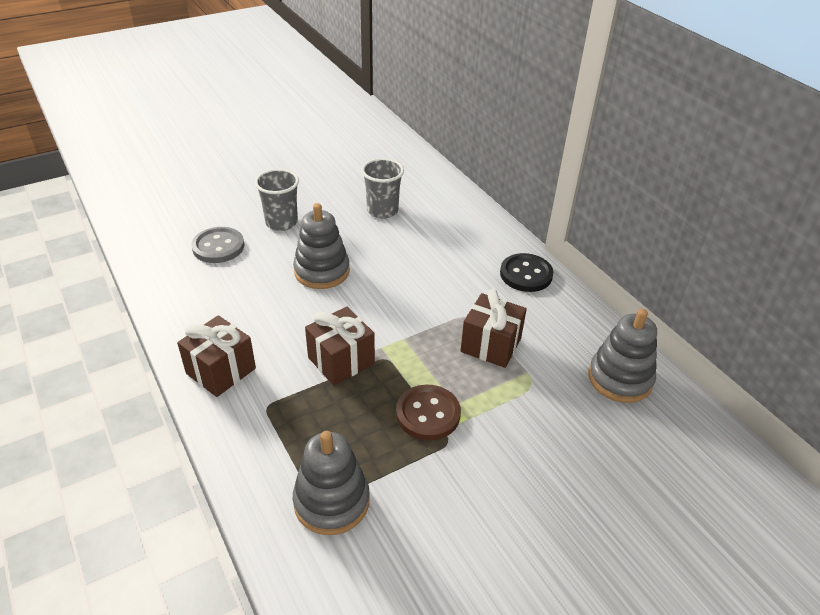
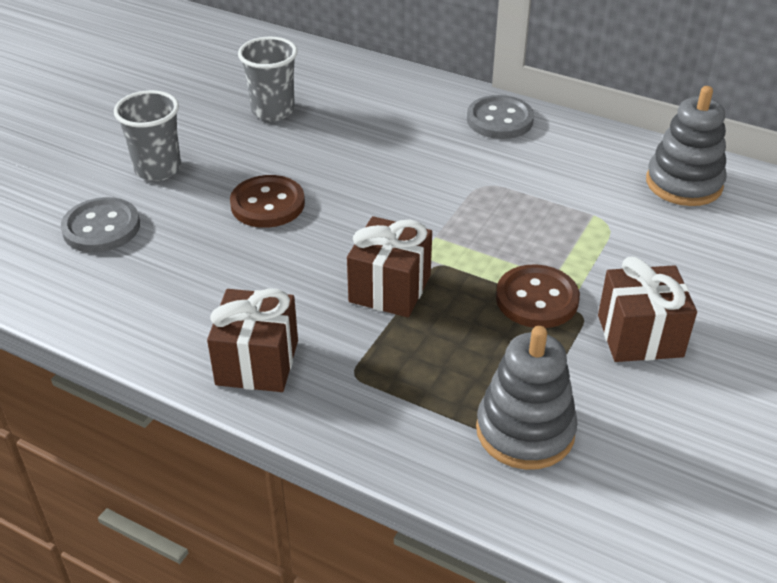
camera: 30 degrees left, 0 degrees up
grey stacking toy [293,203,350,289] -> brown button [230,175,305,228]
brown gift [460,289,527,368] -> brown gift moved to [598,257,697,362]
black button [500,253,553,292] -> grey button [467,95,534,139]

